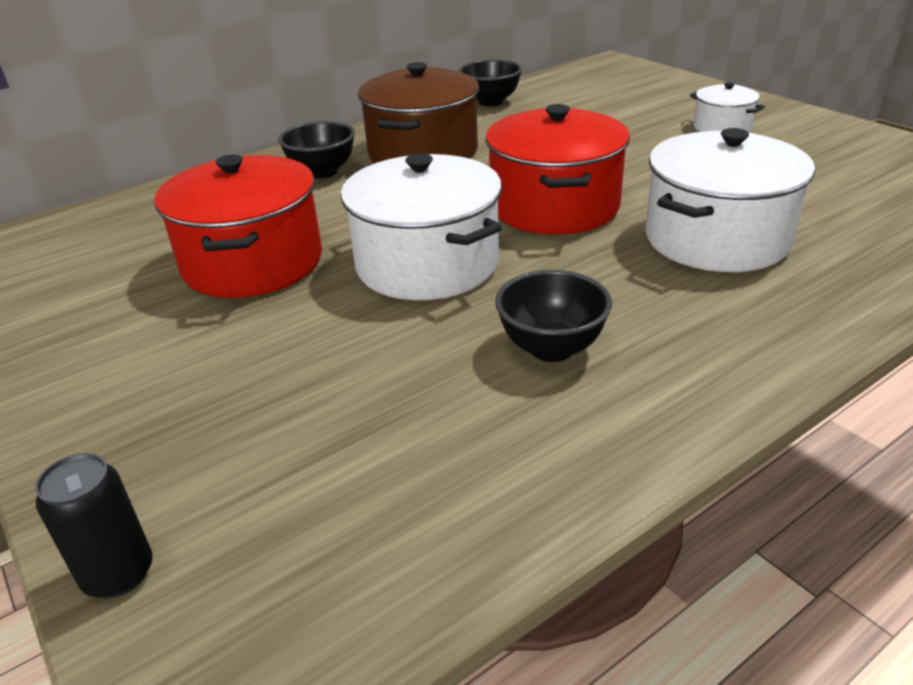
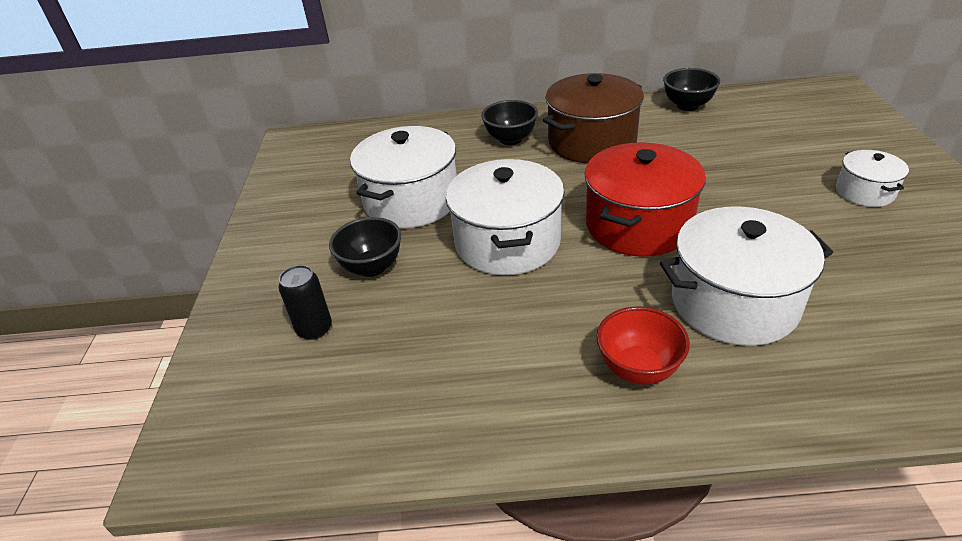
camera: 35 degrees right, 5 degrees up
black can [35,453,153,598] -> black can moved to [278,265,332,340]
red pot [154,155,322,298] -> white pot [350,126,457,228]
black bowl [495,270,612,362] -> black bowl moved to [329,217,401,277]
none -> red bowl [596,307,690,384]

